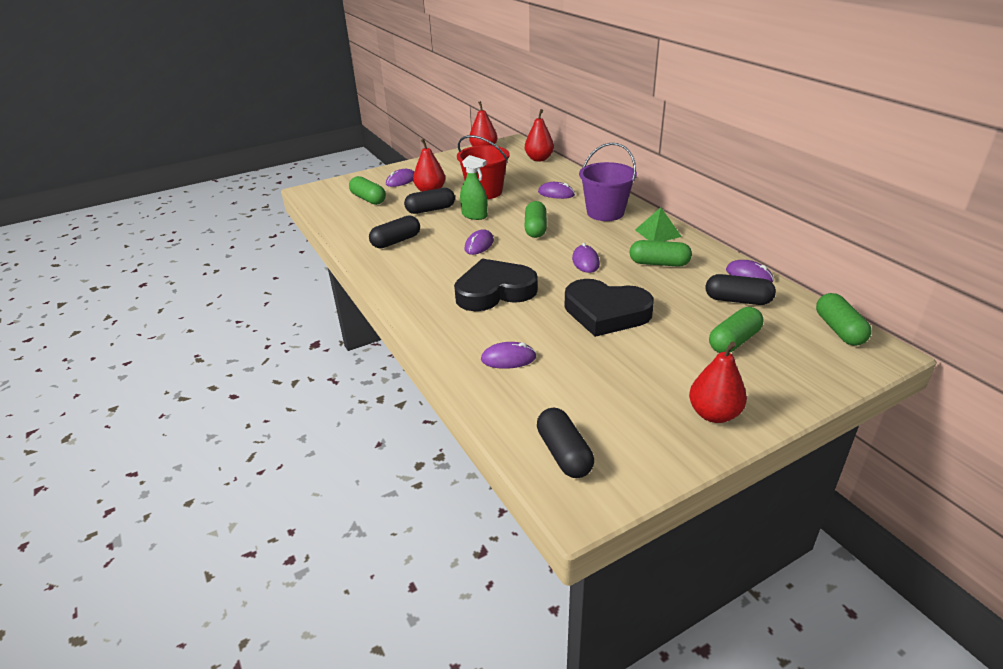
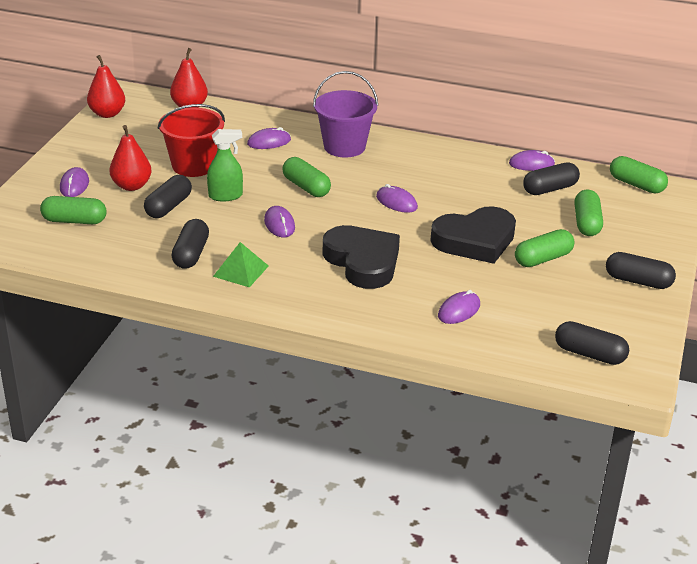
camera: 45 degrees left, 0 degrees up
black heart [454,259,538,311] -> black heart turned 120 degrees clockwise [323,225,400,289]
green capsule [630,240,692,267] -> green capsule moved to [515,229,574,267]
green pyramid [635,207,682,241] -> green pyramid moved to [213,242,269,287]
red pear [689,341,747,423] -> black capsule [606,252,676,289]

